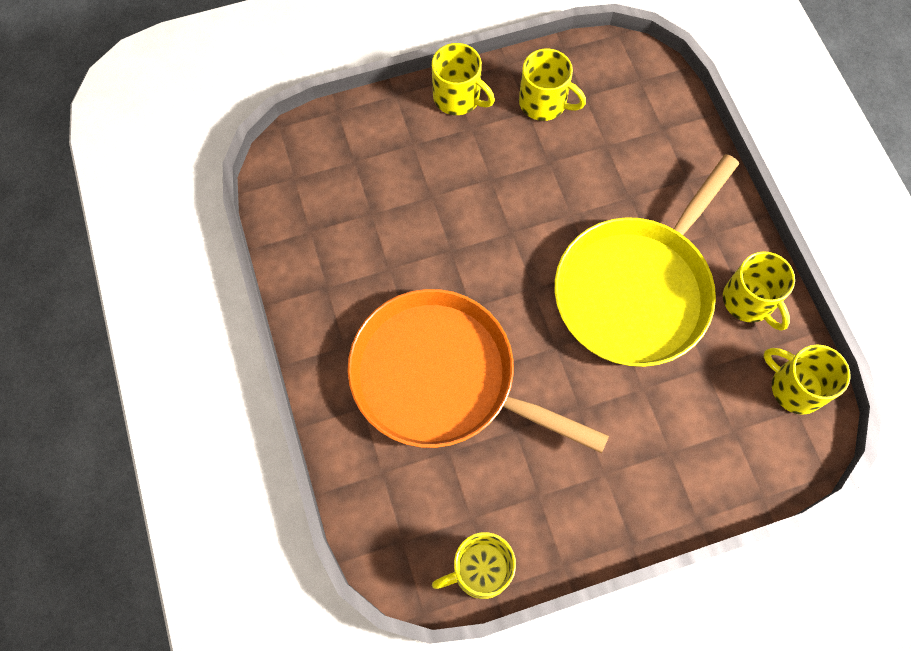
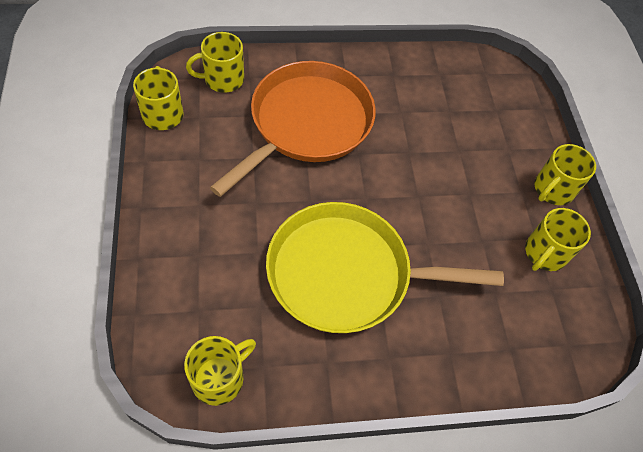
camera: 95 degrees right, 10 degrees down
yellow pan [555,154,739,367] -> yellow pan turned 45 degrees counterclockwise [266,202,504,333]
yellow mug [723,251,795,331] -> yellow mug moved to [186,32,244,93]

